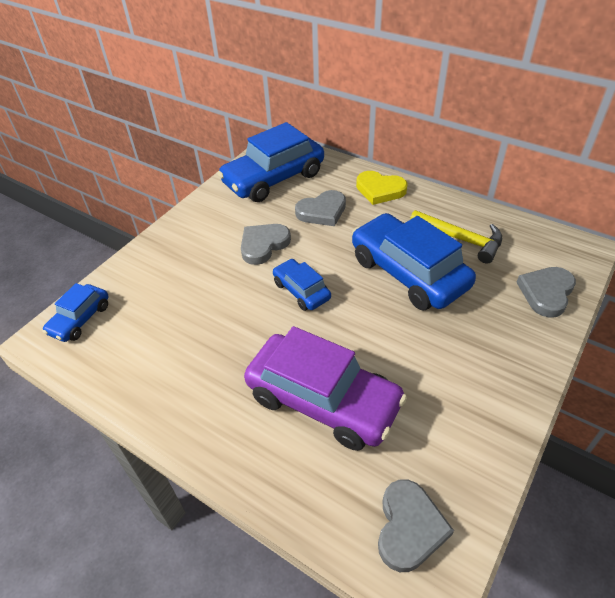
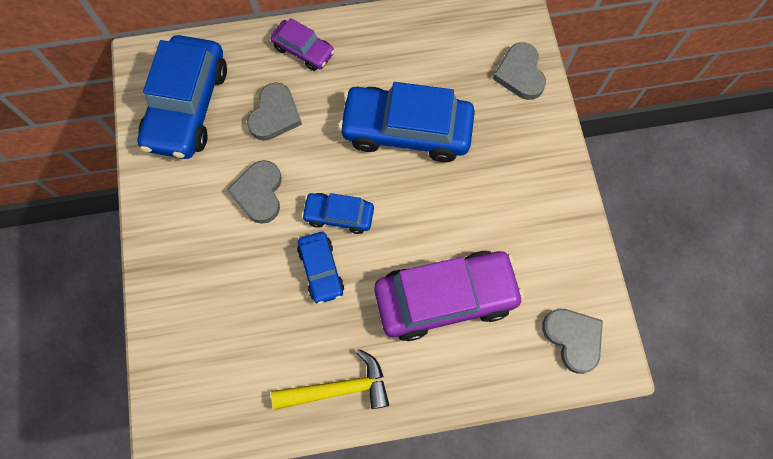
camera: 45 degrees left, 25 degrees up
blue car [43,283,109,342] -> blue car moved to [297,232,344,304]
yellow heart [356,171,408,205] -> purple car [270,18,335,71]
yellow hammer [410,210,502,264] -> yellow hammer moved to [271,349,389,410]

